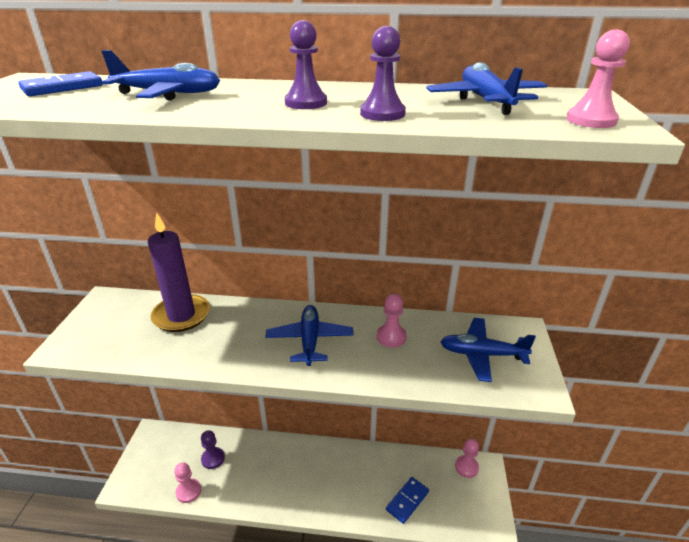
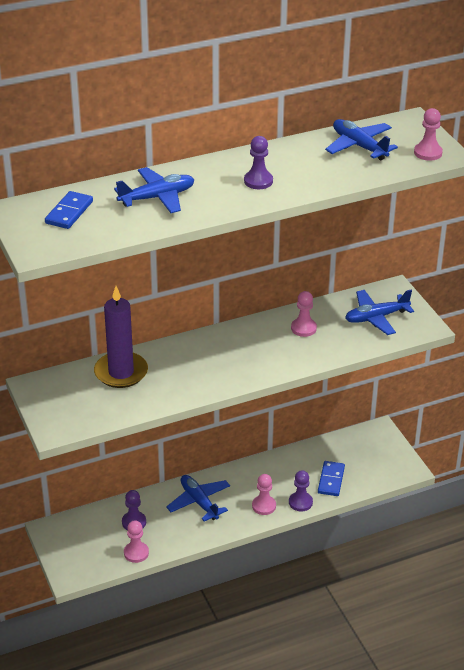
camera: 30 degrees left, 5 degrees up
blue plane [265,305,353,366] -> blue plane moved to [166,475,230,521]
purple pawn [360,26,406,121] -> purple pawn moved to [289,470,313,511]
pink pawn [455,439,479,478] -> pink pawn moved to [252,474,276,515]

